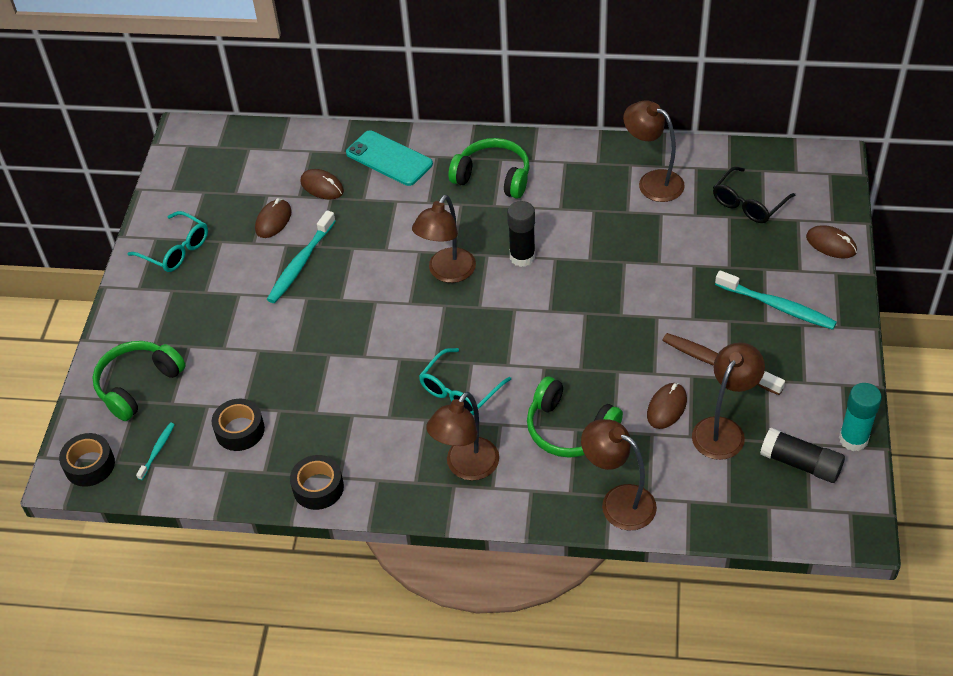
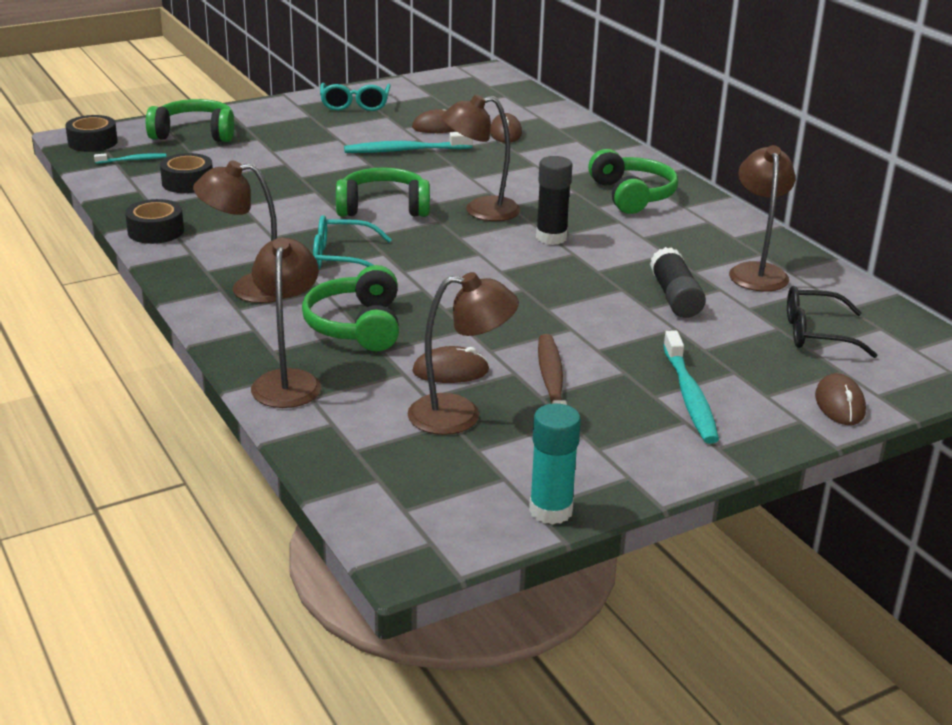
camera: 50 degrees right, 20 degrees down
turquoise phone [346,130,433,186] -> none
black glue stick [760,428,845,483] -> black glue stick moved to [650,247,706,318]
none -> green headphones [336,167,430,217]

